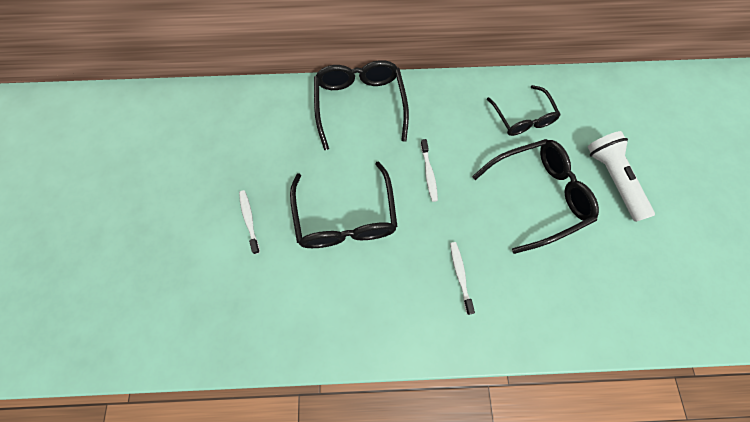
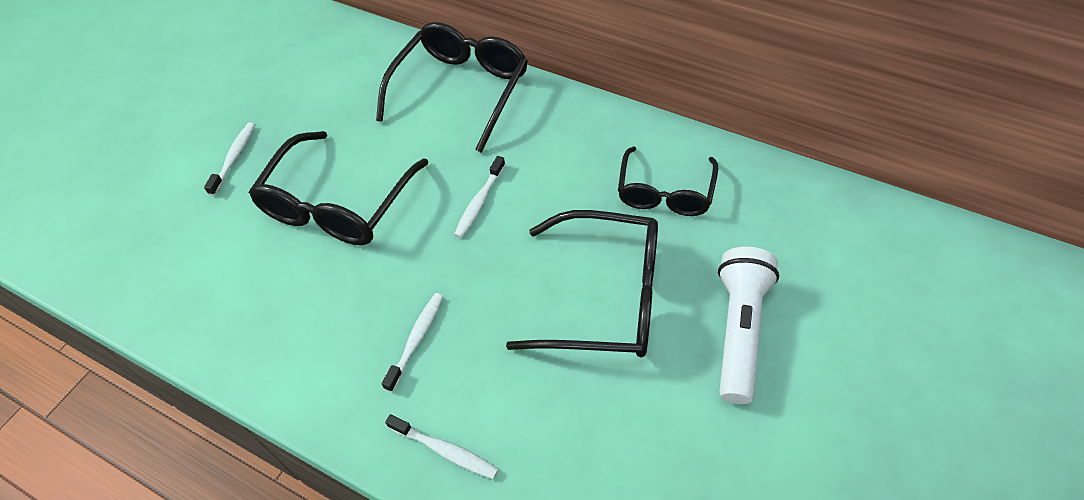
camera: 35 degrees right, 15 degrees down
none -> white toothbrush [385,414,499,479]

